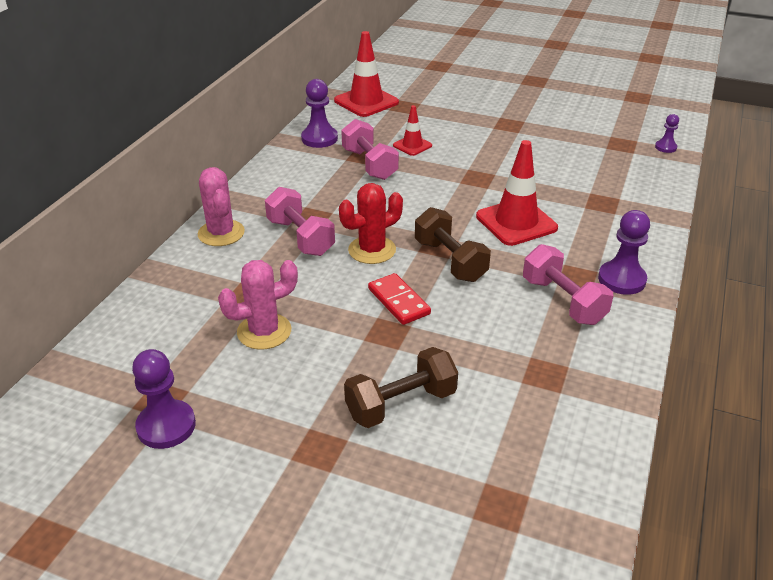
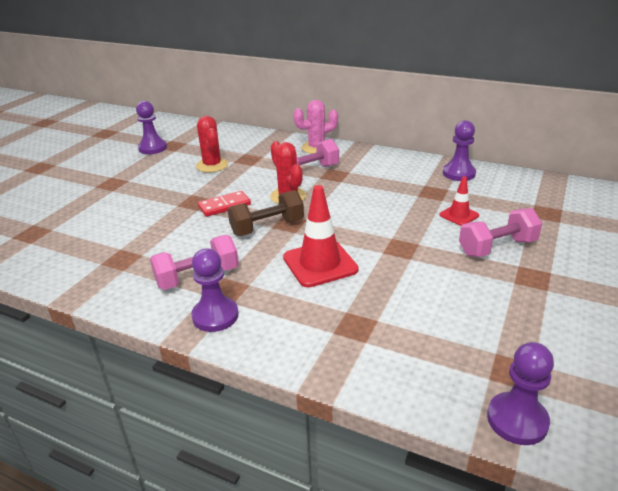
camera: 95 degrees right, 5 degrees down
pink cactus [218,260,298,350] -> red cactus [196,116,229,173]
red traffic cone [334,31,399,117] -> none
pink dumbbell [341,119,399,180] -> pink dumbbell moved to [459,208,542,257]
brown dumbbell [344,347,458,428] -> none
purple pawn [655,114,679,153] -> purple pawn [487,342,554,445], size x1.76

